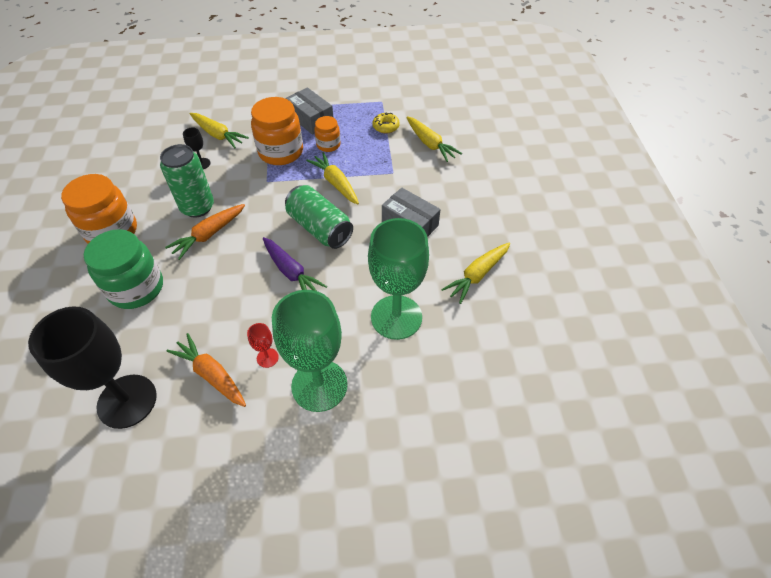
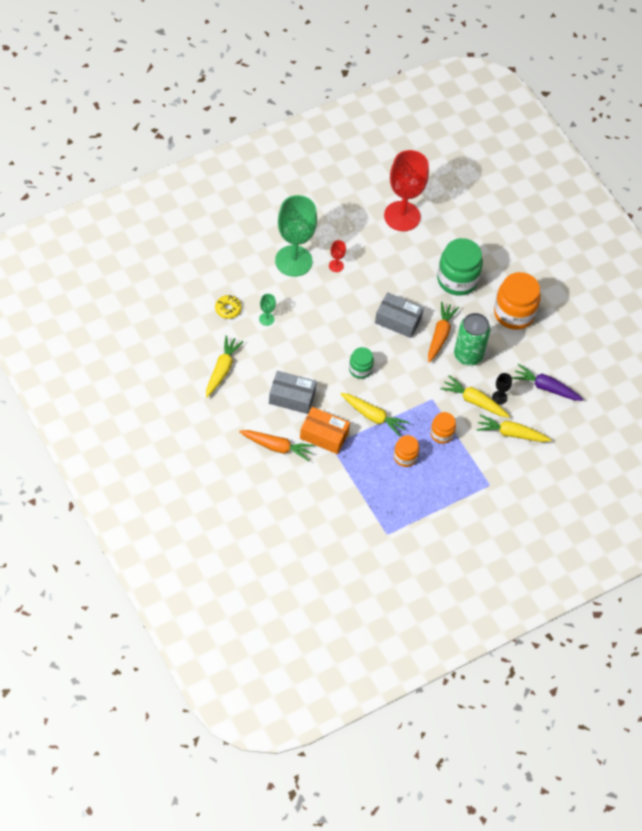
camera: 150 degrees right, 5 degrees up
black goblet [28,306,157,429] -> red goblet [384,150,429,231]
orange carrot [166,333,246,407] -> orange carrot moved to [239,430,315,461]
orange jar [251,97,303,165] -> orange jar [430,412,456,444], size x0.54
purple carrot [263,237,327,291] -> purple carrot moved to [512,364,584,401]
grey box [285,87,333,135] -> grey box moved to [375,292,424,338]
green can [285,185,353,249] -> green jar [349,347,374,379]
green goblet [368,218,429,340] -> green goblet [259,294,276,326], size x0.40
yellow donut [372,112,400,134] -> yellow donut moved to [215,295,242,319]
yellow carrot [406,116,462,162] -> yellow carrot moved to [440,375,510,417]
none -> orange box [300,407,350,454]

